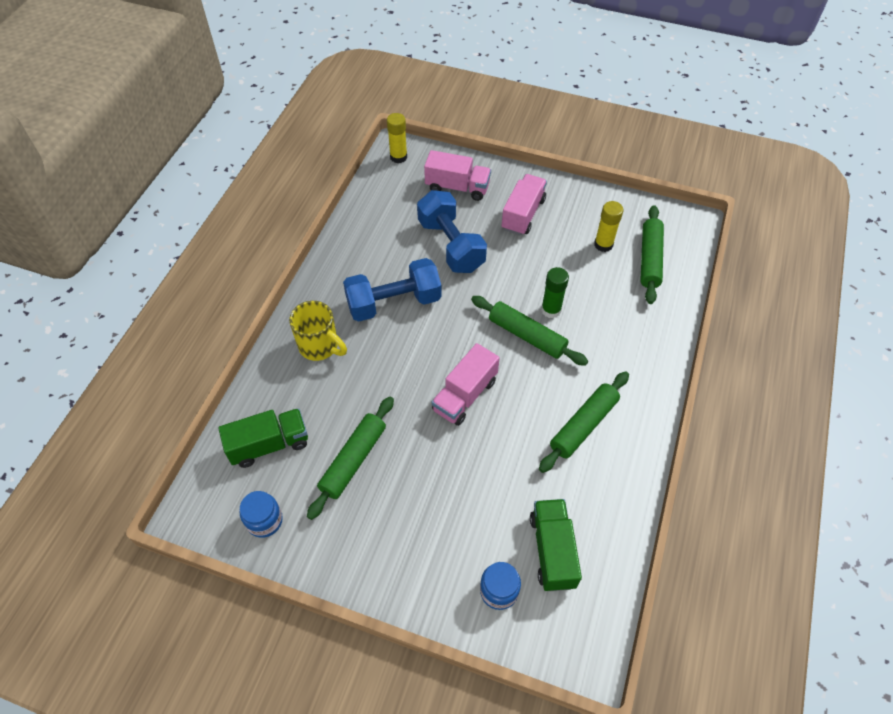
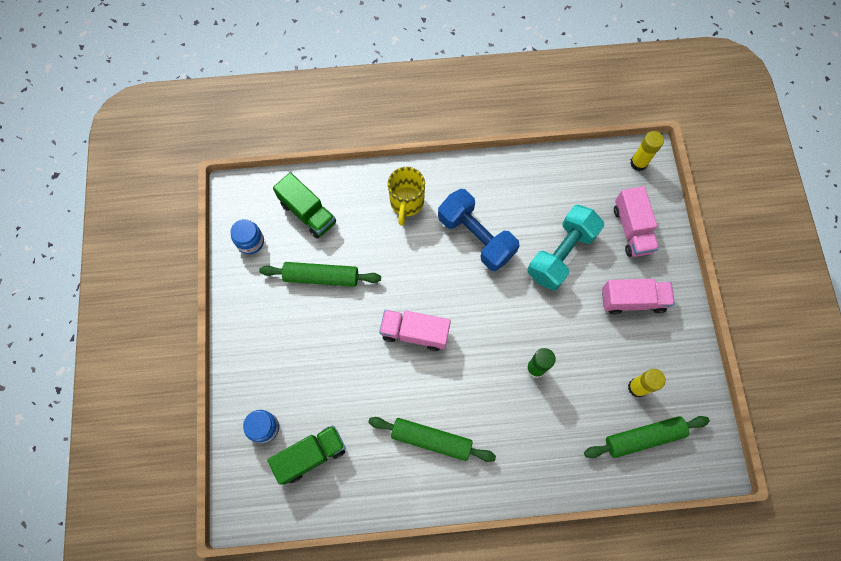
camera: 65 degrees right, 15 degrees up
blue dumbbell [417,190,487,273] -> turquoise dumbbell [528,205,604,291]
green rolling pin [471,296,588,366] -> none

